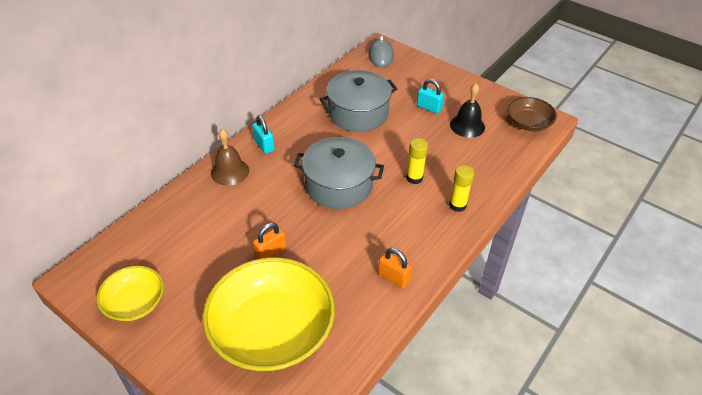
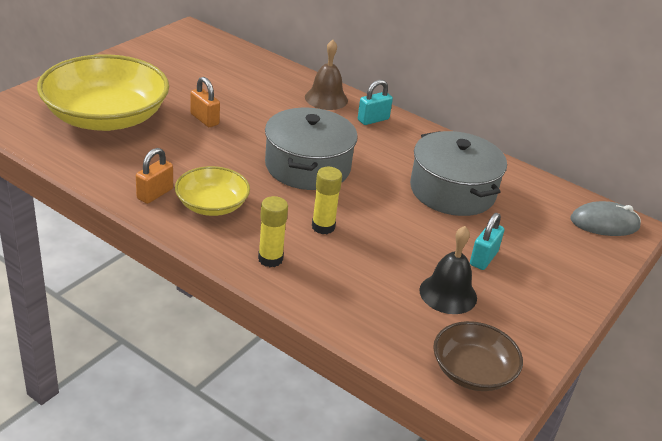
camera: 85 degrees right, 10 degrees down
yellow bowl [96,266,164,321] -> yellow bowl moved to [175,166,250,216]

